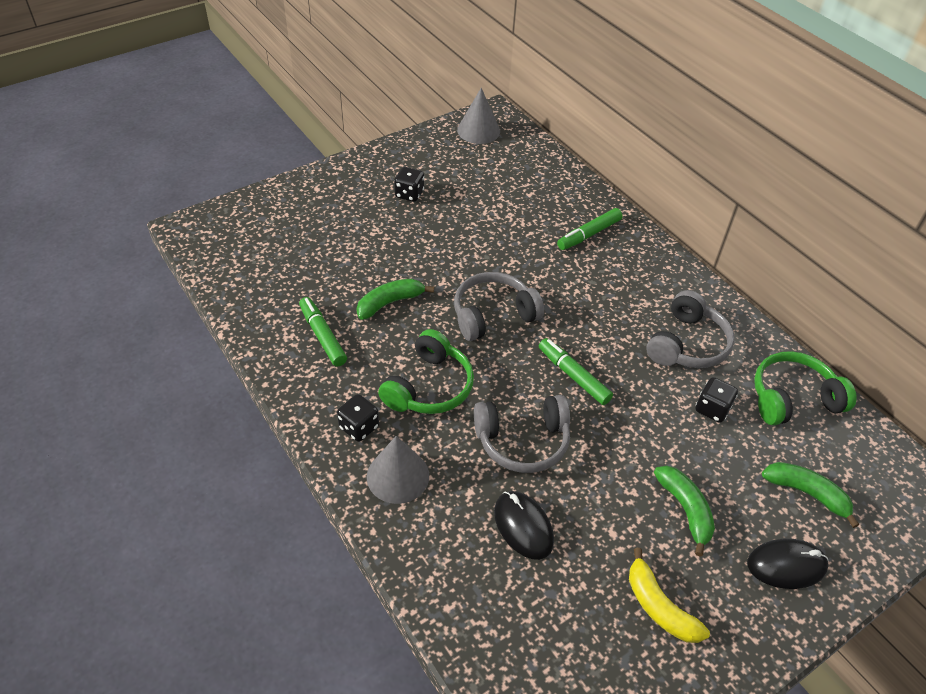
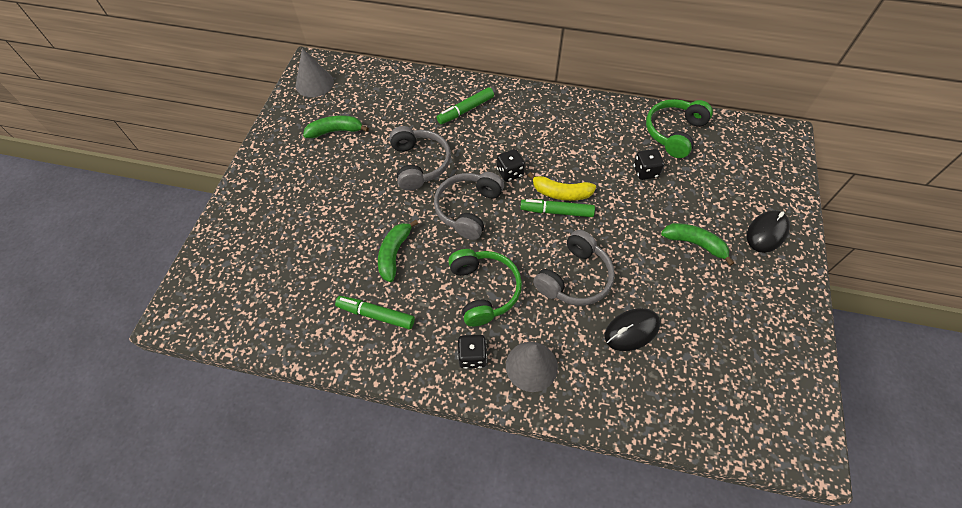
camera: 40 degrees left, 10 degrees up
black dice [394,167,424,202] -> black dice moved to [497,149,525,182]
black mouse [494,491,554,560] -> black mouse turned 45 degrees counterclockwise [605,308,660,351]
green marker [557,208,623,250] -> green marker turned 45 degrees clockwise [437,87,494,124]
yellow banana [629,548,710,643] -> yellow banana moved to [528,172,596,201]
grey headphones [646,290,735,368] -> grey headphones moved to [389,126,451,191]
green banana [762,462,859,528] -> green banana moved to [303,115,369,138]

